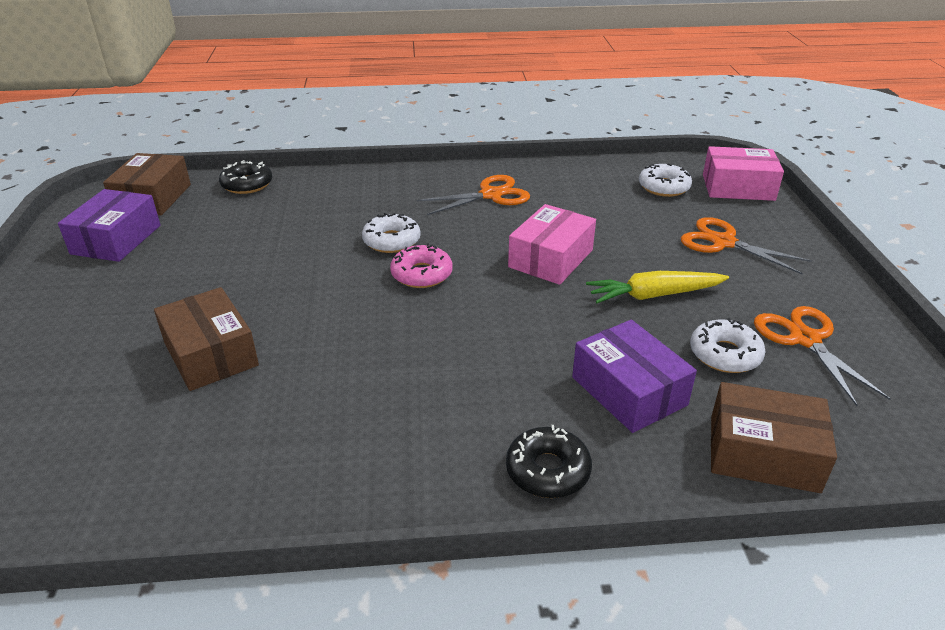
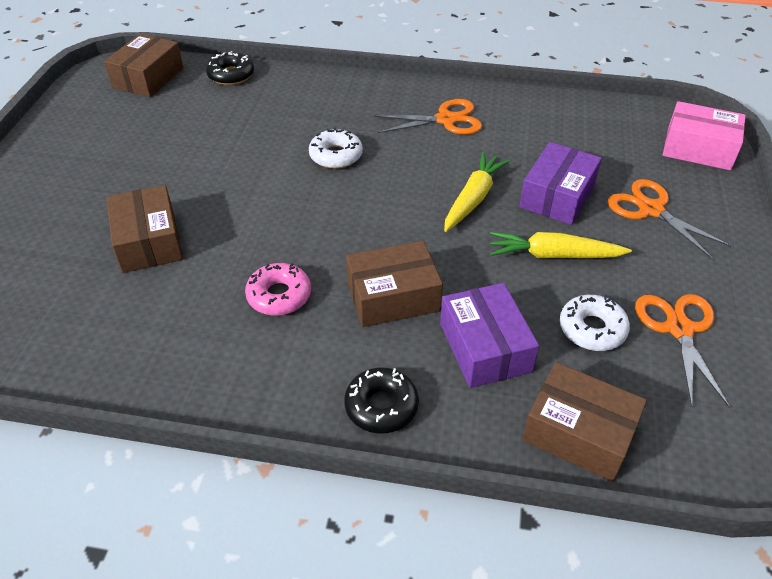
camera: 15 degrees right, 10 degrees up
purple box [58,189,160,262] -> purple box moved to [519,142,602,225]
pink donut [390,243,453,288] -> pink donut moved to [245,263,311,316]
pink box [508,204,596,285] -> yellow carrot [444,152,510,232]
white donut [639,164,692,197] -> none
none -> brown box [346,241,443,327]

